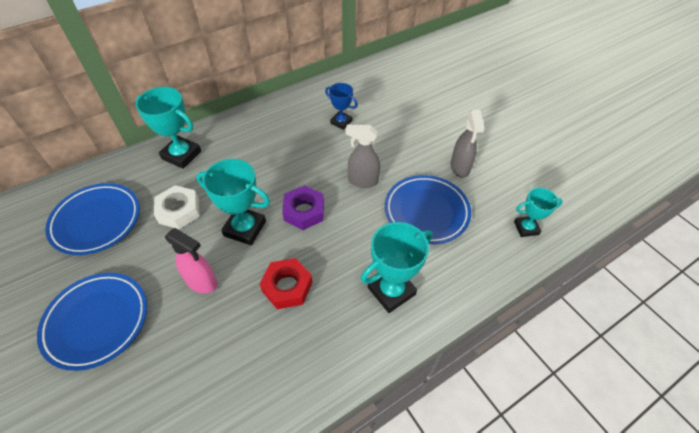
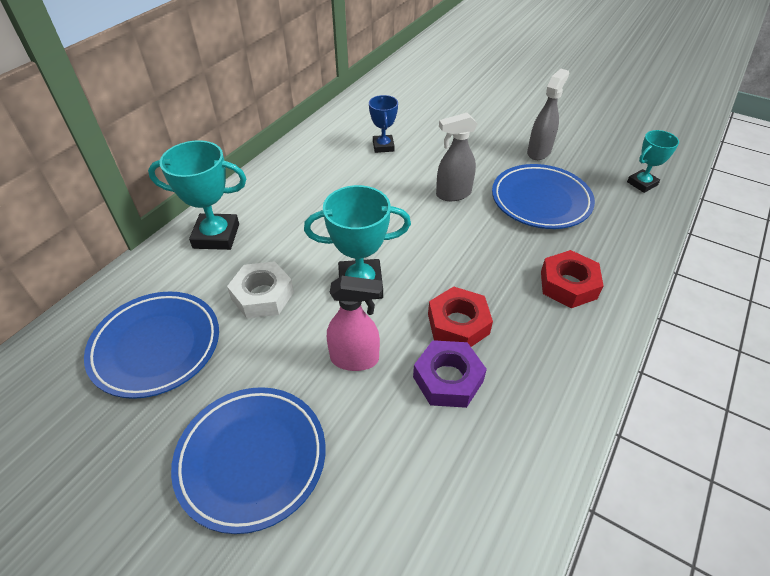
camera: 25 degrees left, 5 degrees down
purple nut [282,185,324,230] -> purple nut moved to [413,340,487,408]
blue trophy [325,83,358,130] -> blue trophy turned 75 degrees clockwise [369,95,398,153]
turquoise trophy [361,222,433,313] -> red nut [541,250,604,308]
grey spray bottle [450,110,485,178] -> grey spray bottle turned 120 degrees counterclockwise [527,69,569,160]

